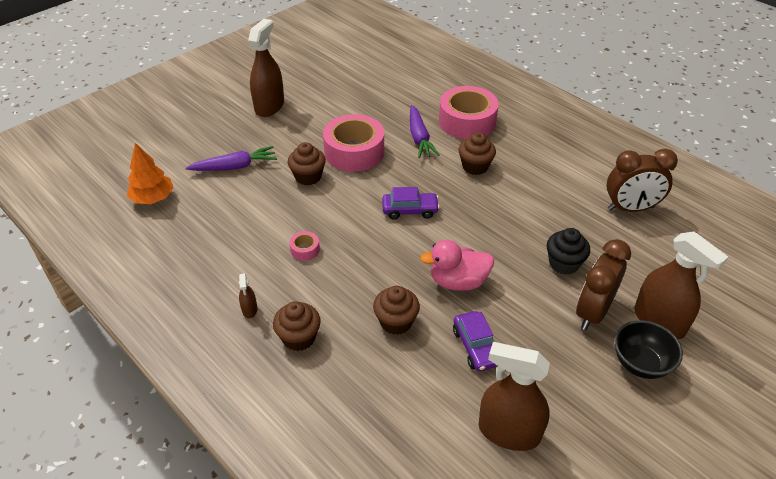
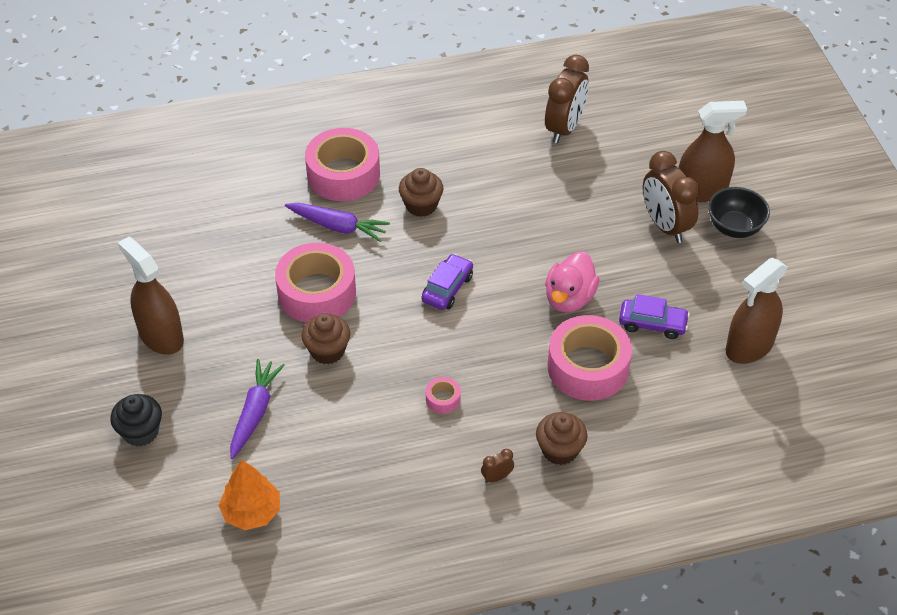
camera: 60 degrees left, 5 degrees up
brown spray bottle [239,273,257,318] -> brown clock [481,449,514,483]
brown cupcake [373,286,420,335] -> pink tape [548,315,632,401]
black cupcake [547,228,590,275] -> black cupcake moved to [110,394,162,447]

